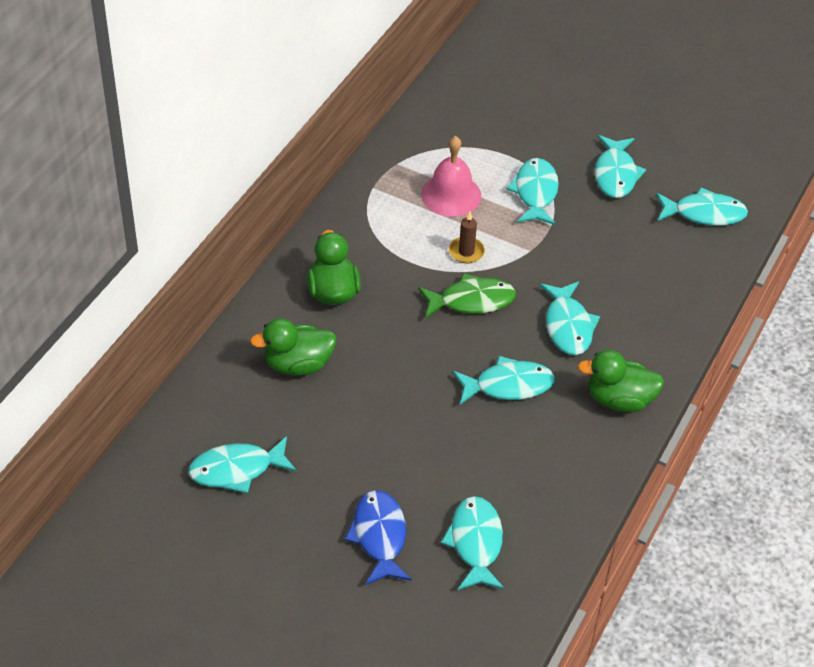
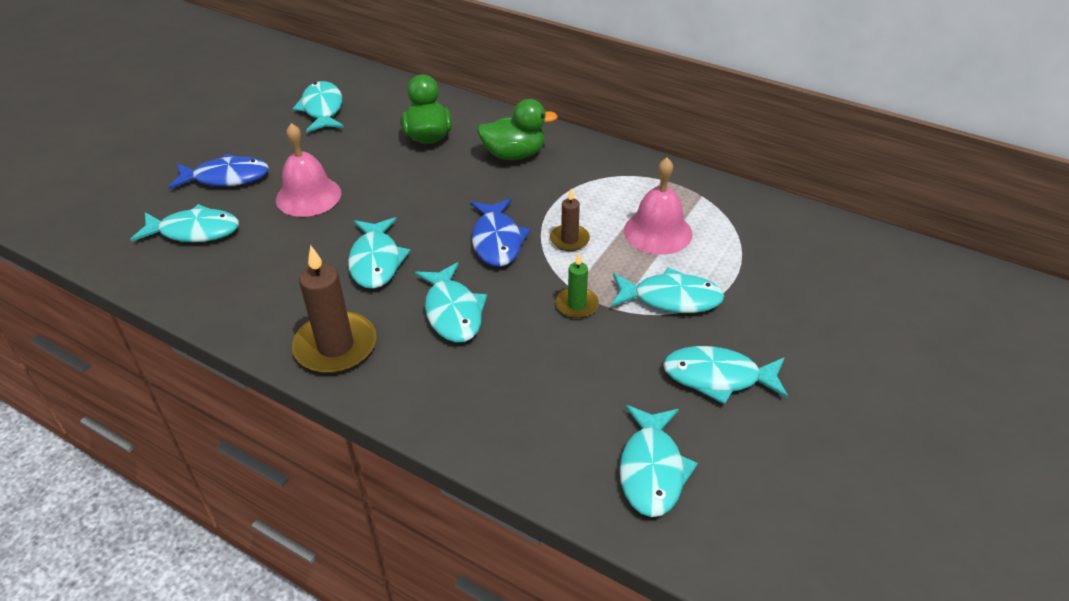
camera: 95 degrees right, 5 degrees down
green fish [418,273,516,319] -> blue fish [470,199,530,267]
turquoise fish [540,281,600,355] -> turquoise fish turned 105 degrees counterclockwise [415,262,487,343]
green duck [578,350,664,412] -> brown candle [292,245,377,373]
none -> pink bell [276,123,341,217]
none -> green candle [555,254,599,318]

